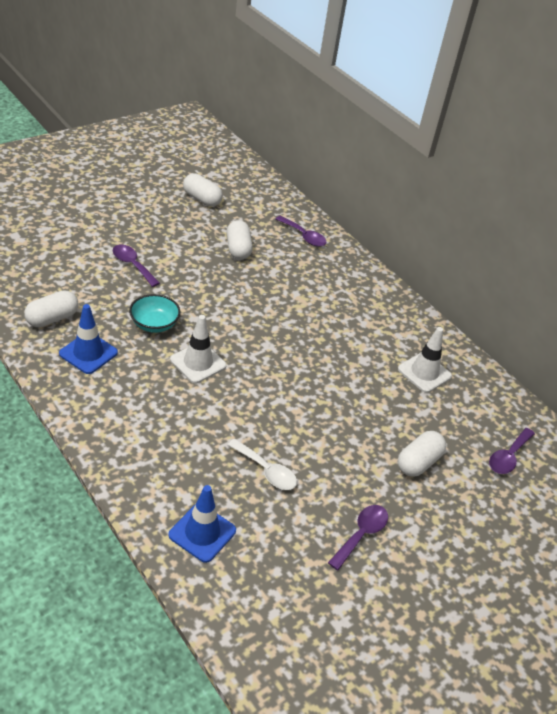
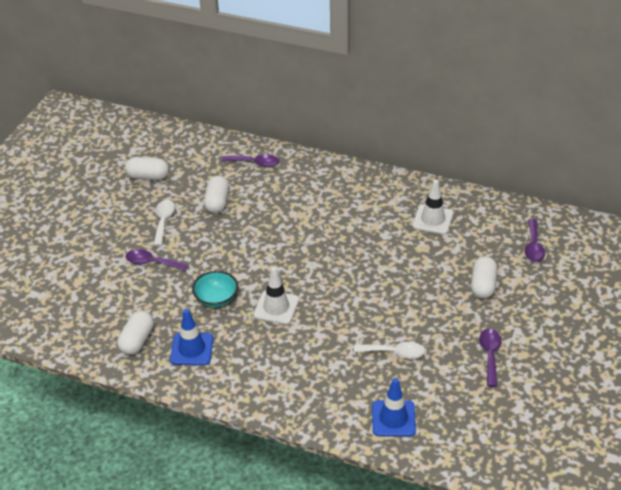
camera: 25 degrees left, 0 degrees up
white capsule [227,220,253,260] -> white capsule turned 45 degrees clockwise [204,176,229,213]
none -> white spoon [153,200,175,246]

